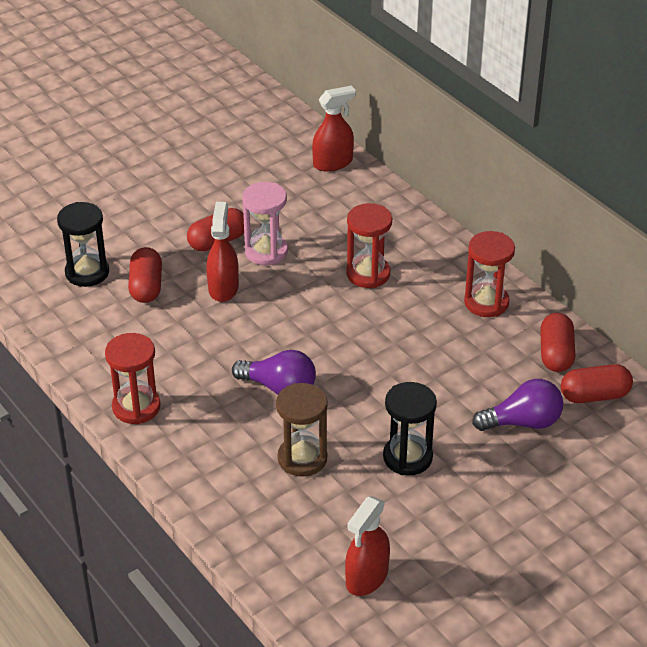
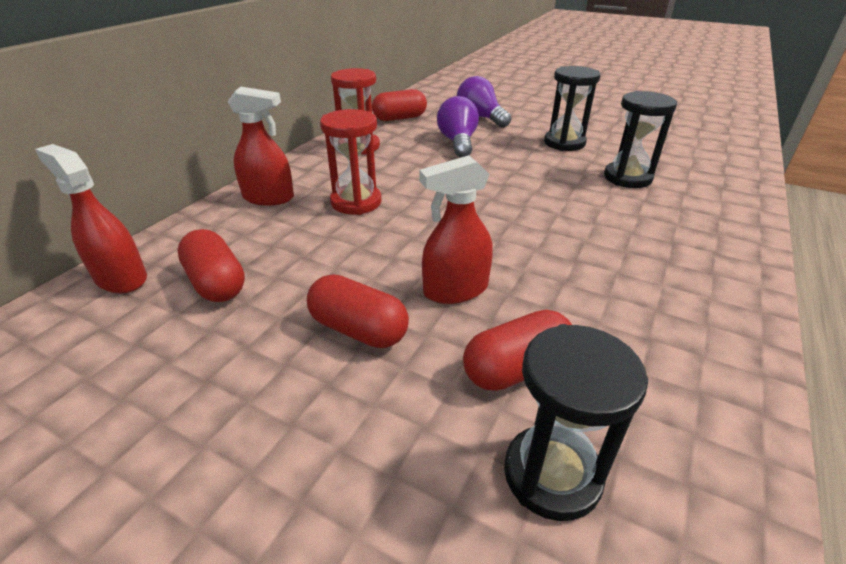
camera: 115 degrees left, 5 degrees down
red hourglass [105,333,161,424] -> none
purple light bulb [232,350,316,395] -> purple light bulb moved to [437,96,479,158]
pink hourglass [242,182,288,265] -> none
brown hourglass [276,383,328,477] -> black hourglass [604,91,677,188]
red spray bottle [345,497,390,596] -> red spray bottle moved to [228,87,294,206]
red capsule [561,364,633,403] -> red capsule moved to [177,229,245,302]

